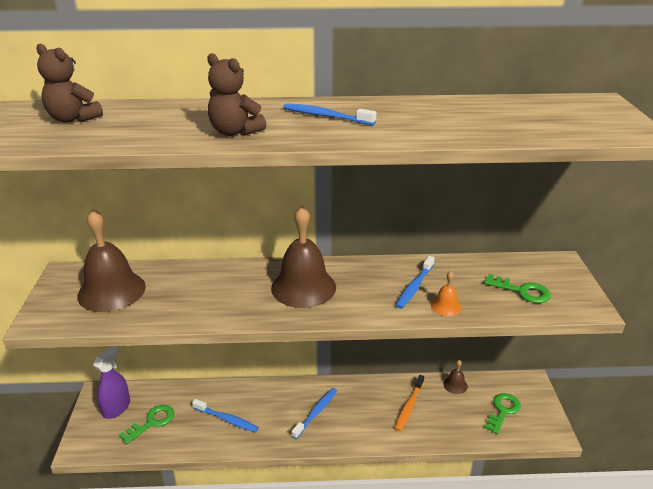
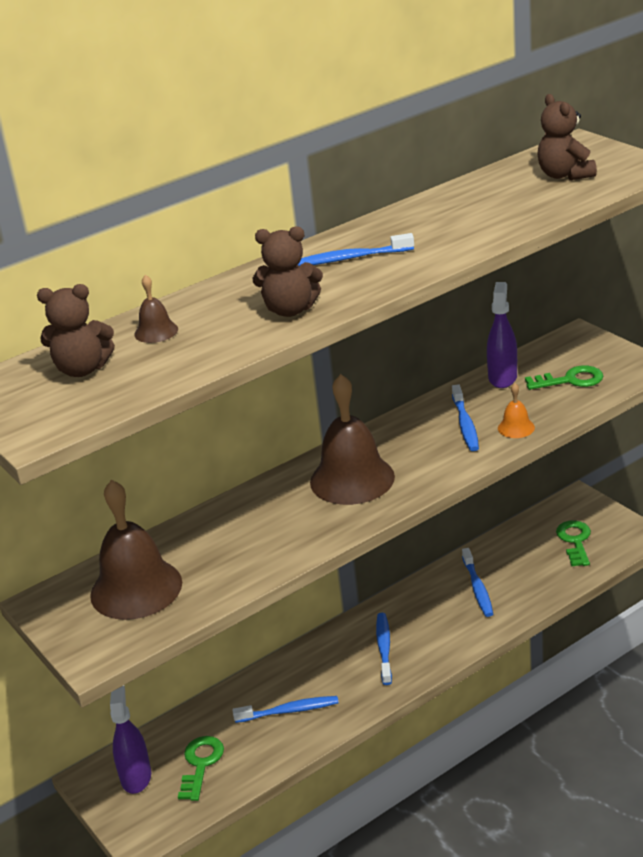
camera: 30 degrees left, 0 degrees up
orange toothbrush [395,375,424,431] -> blue toothbrush [462,548,493,617]
brown bell [443,360,468,394] -> brown bell moved to [134,275,178,343]
none -> purple spray bottle [487,282,517,388]
none -> brown teddy bear [537,94,597,180]

